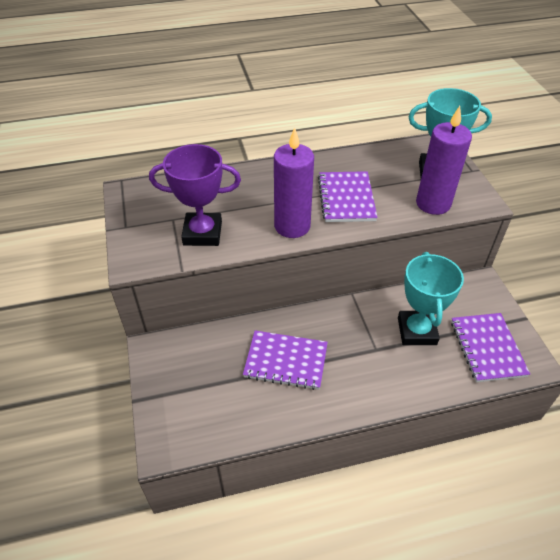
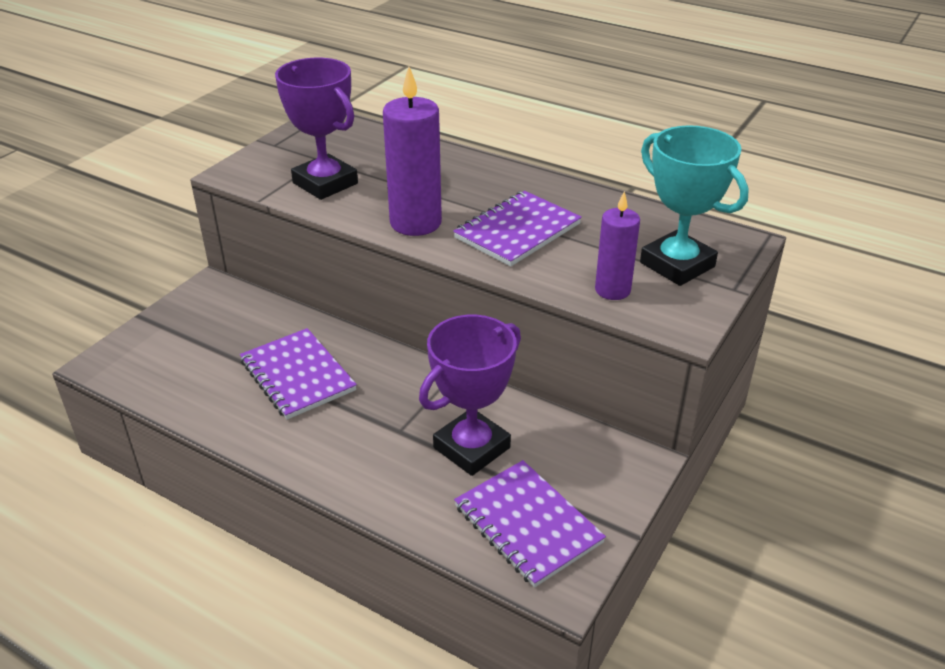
camera: 45 degrees right, 10 degrees down
turquoise trophy [398,252,464,345] -> purple trophy [419,315,521,476]
purple candle [416,106,472,215] -> purple candle [595,191,640,300], size x0.63
purple notebook [451,313,530,382] -> purple notebook turned 75 degrees counterclockwise [454,460,606,588]

